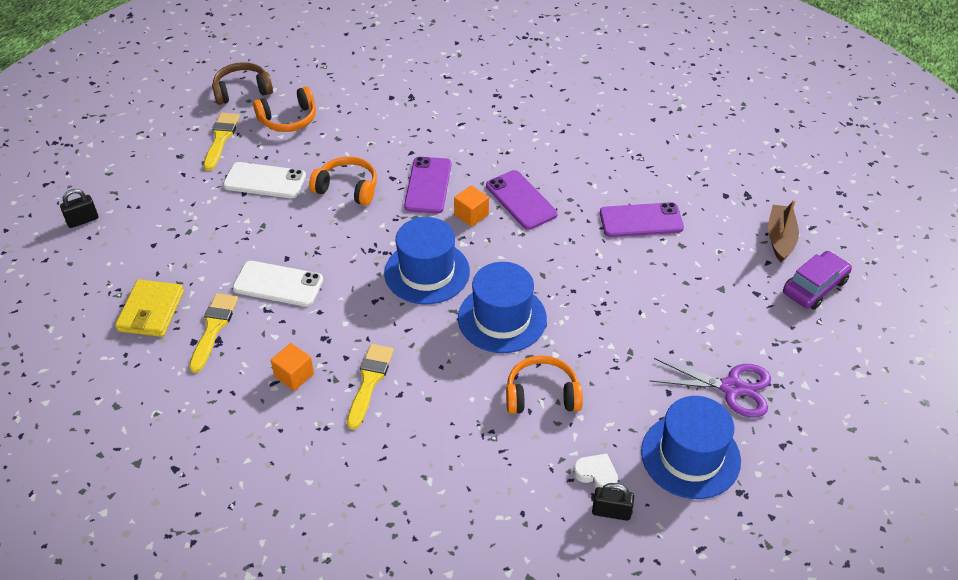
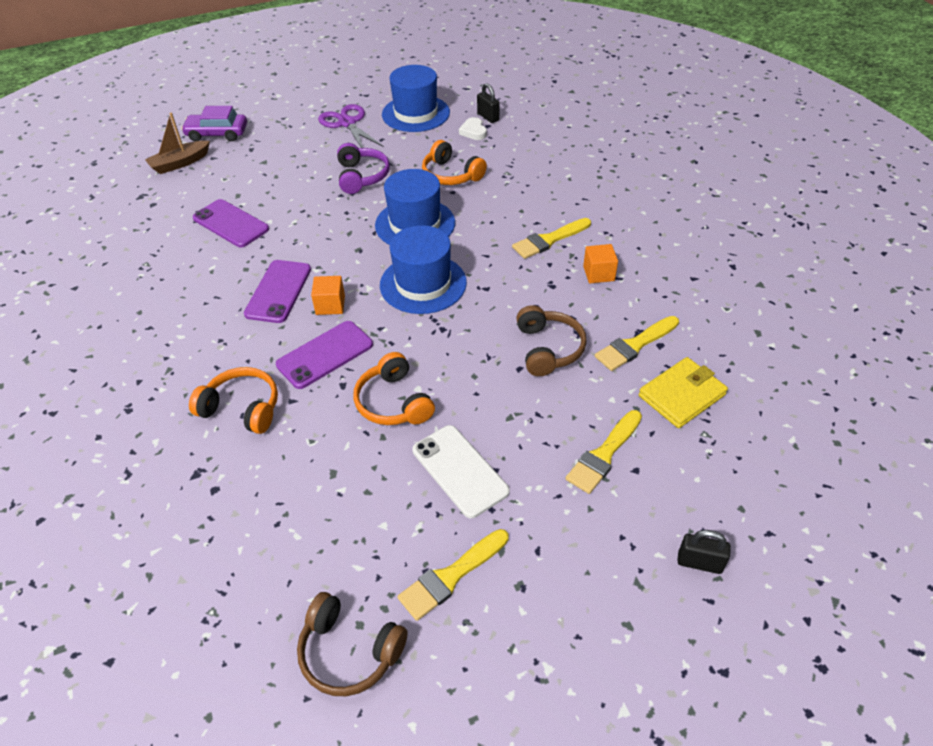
camera: 135 degrees left, 0 degrees up
white phone [232,261,323,307] -> brown headphones [516,305,587,376]
orange headphones [253,86,316,132] -> orange headphones moved to [189,367,278,434]
none -> purple headphones [337,143,390,194]
none -> yellow brush [565,410,642,494]

